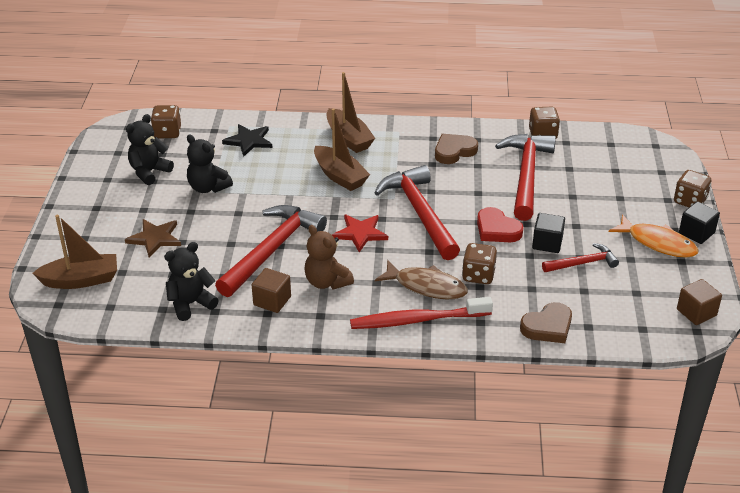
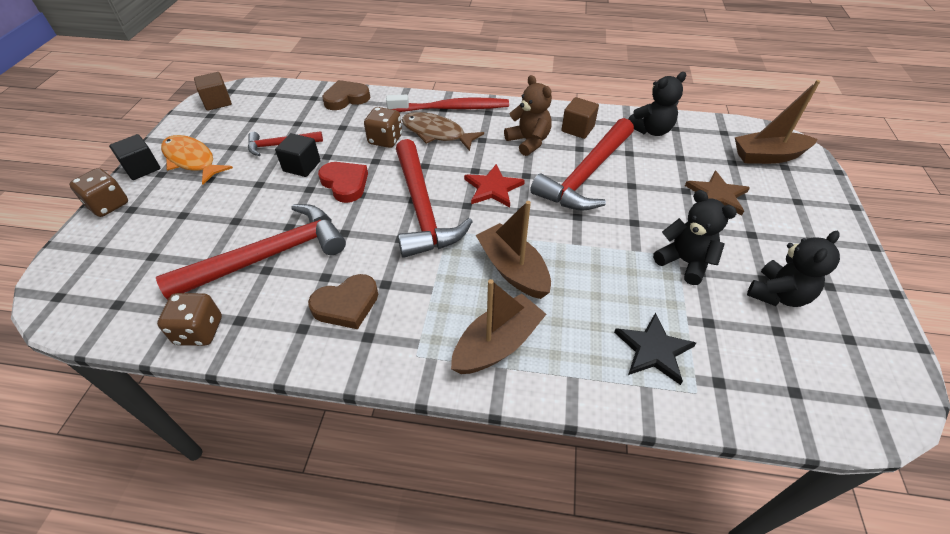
camera: 175 degrees left, 10 degrees up
brown dice [151,105,181,138] -> none
brown boat [327,72,375,153] -> brown boat turned 75 degrees clockwise [451,279,546,374]
red hammer [495,134,556,221] -> red hammer turned 135 degrees counterclockwise [156,204,346,300]

